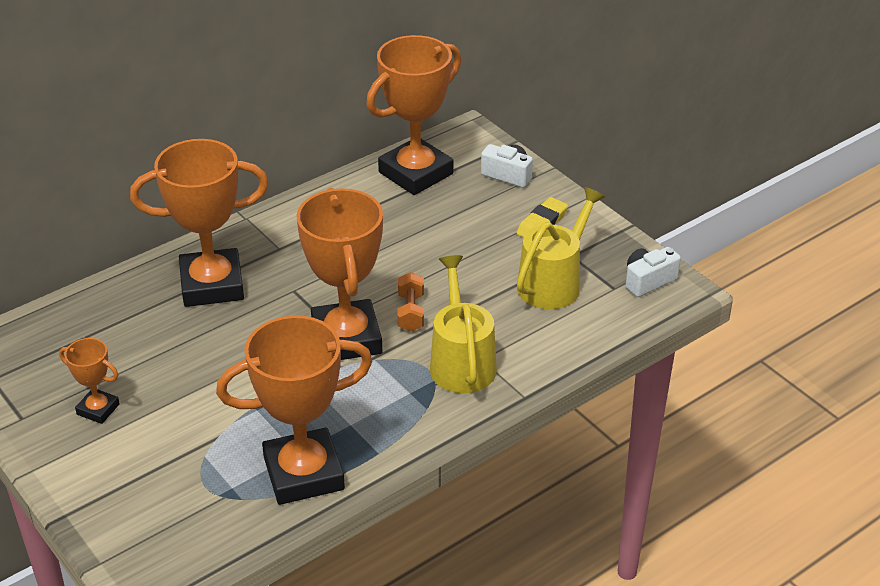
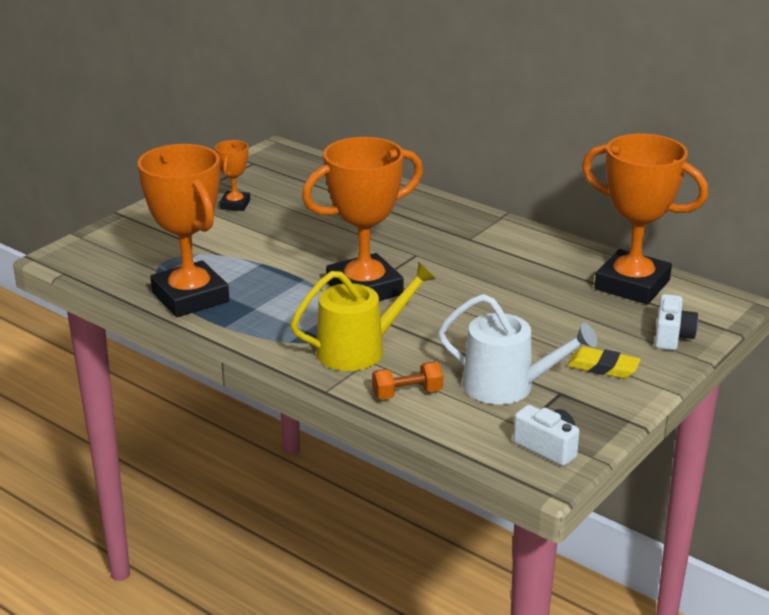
camera: 75 degrees right, 10 degrees down
orange trophy [130,139,269,307] -> none
orange dumbbell [397,272,424,332] -> orange dumbbell moved to [372,362,443,400]
yellow watering can [517,187,605,309] -> white watering can [438,294,597,404]

